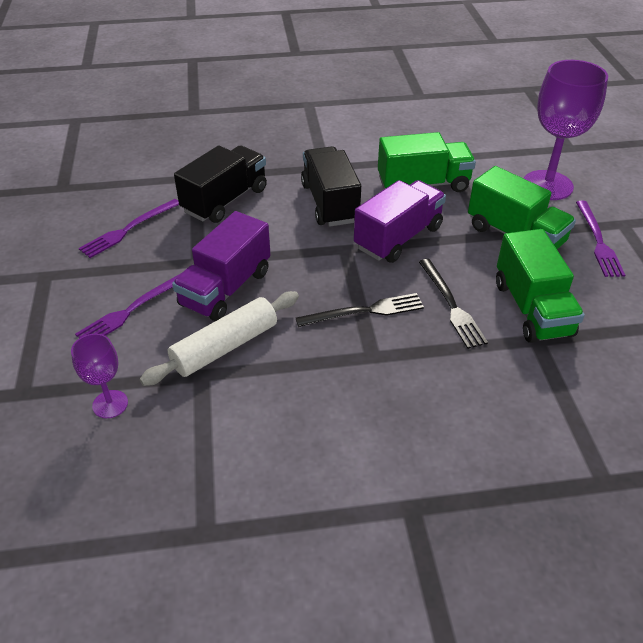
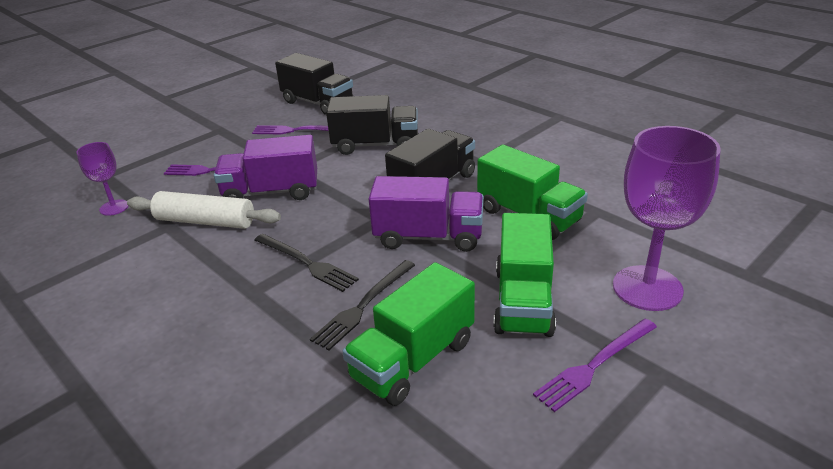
camera: 55 degrees right, 10 degrees down
none -> black truck [275,53,353,115]

